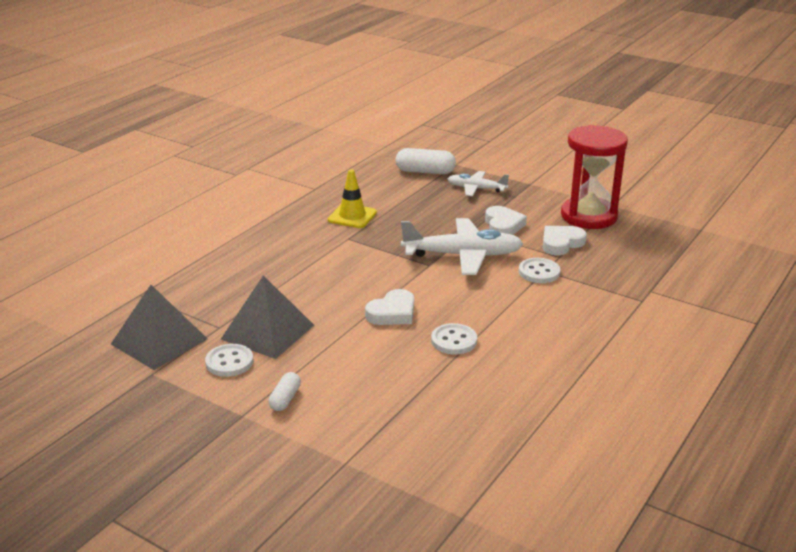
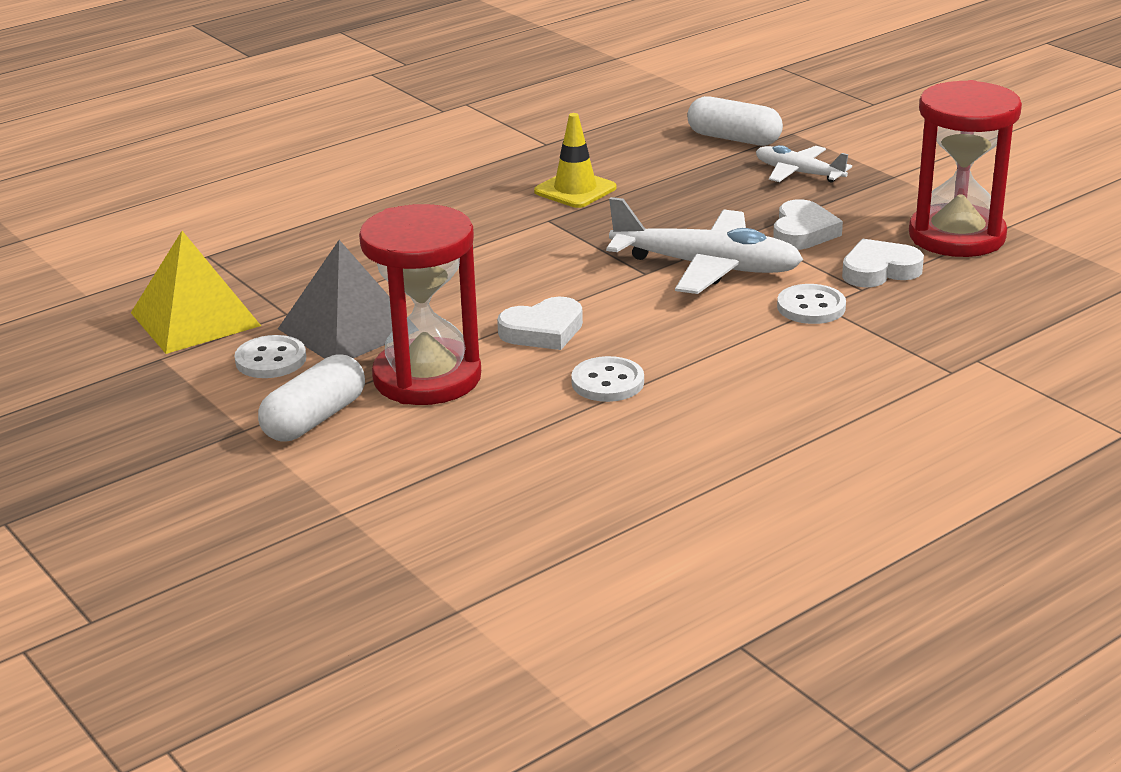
camera: 20 degrees right, 0 degrees up
grey pyramid [111,285,208,370] -> yellow pyramid [131,231,261,354]
white capsule [269,372,301,411] -> white capsule [258,354,365,441], size x1.71
none -> red hourglass [359,204,481,405]

